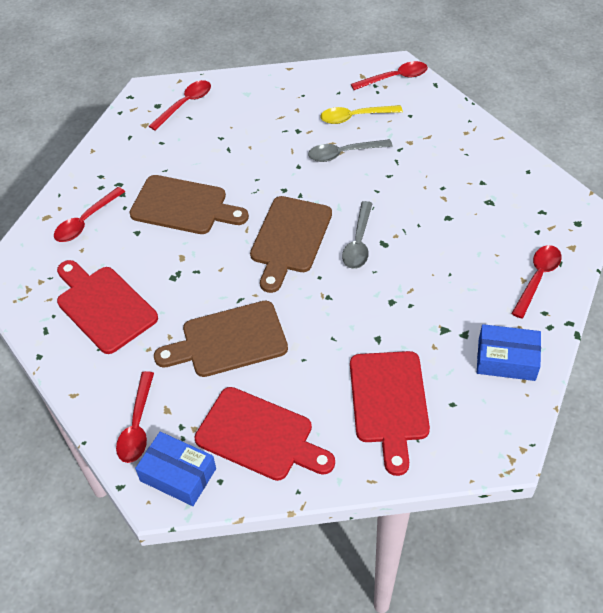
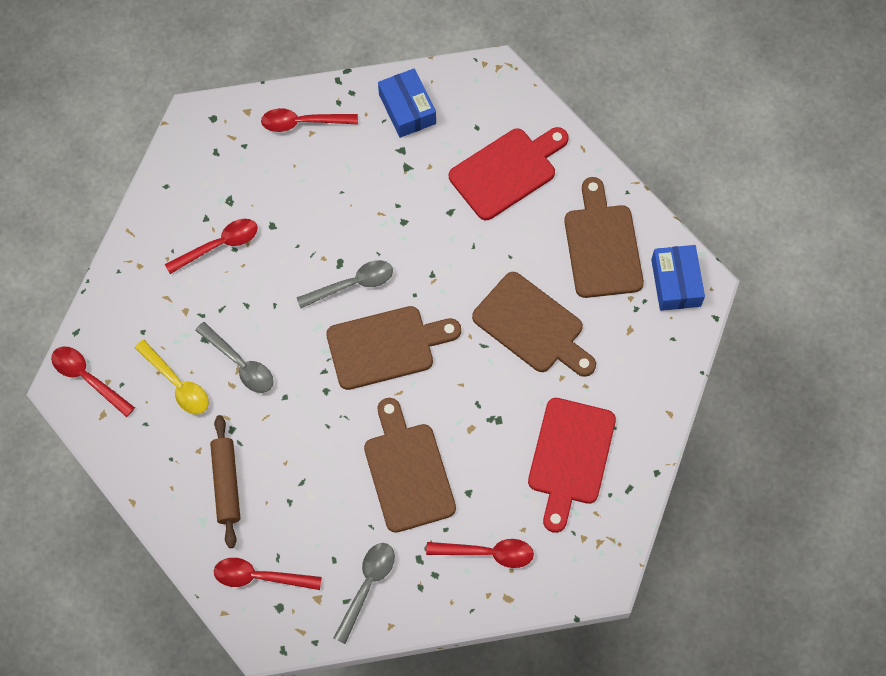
camera: 125 degrees left, 15 degrees up
red spoon [116,371,154,463] -> red spoon moved to [165,219,258,274]
red cutting board [194,387,335,481] -> brown cutting board [564,177,644,298]
none -> brown rolling pin [210,415,240,548]
none -> grey spoon [333,543,395,644]

